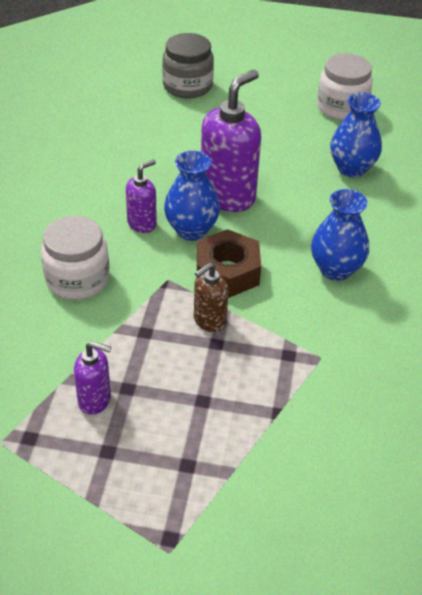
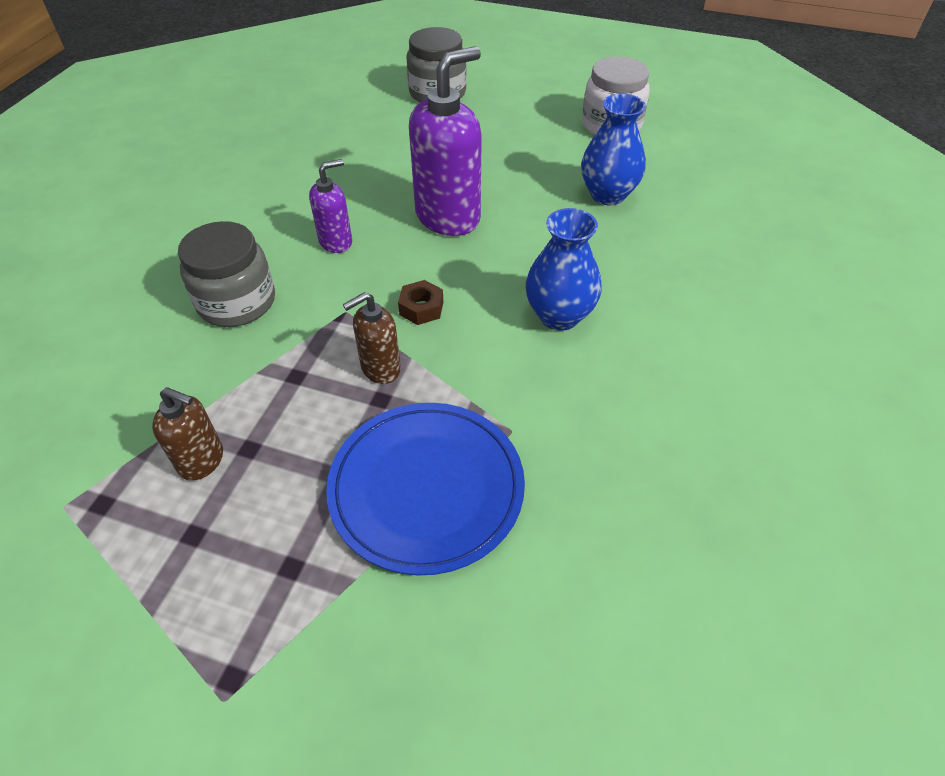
camera: 10 degrees right, 5 degrees up
white jar [41,216,109,299] -> grey jar [178,221,275,327]
purple soap dispenser [74,341,112,415] -> brown soap dispenser [152,387,223,481]
blue vase [164,151,220,241] -> none
brown nut [197,229,261,298] -> brown nut [398,280,443,325], size x0.53
none -> blue plate [326,403,525,575]

